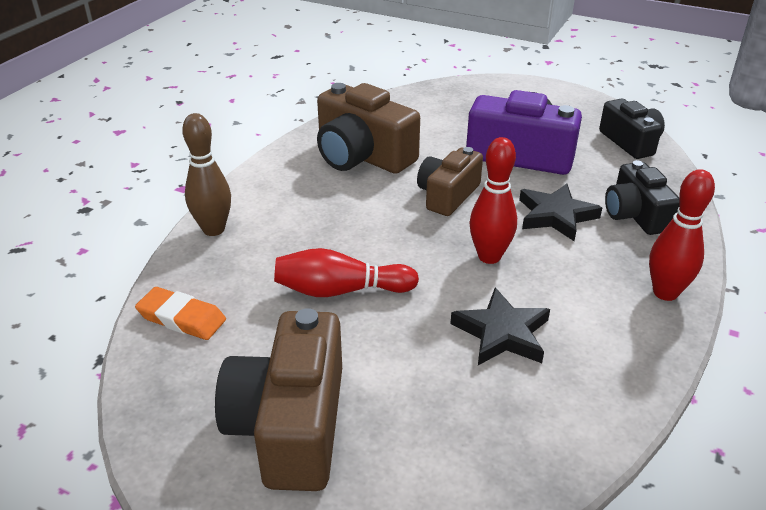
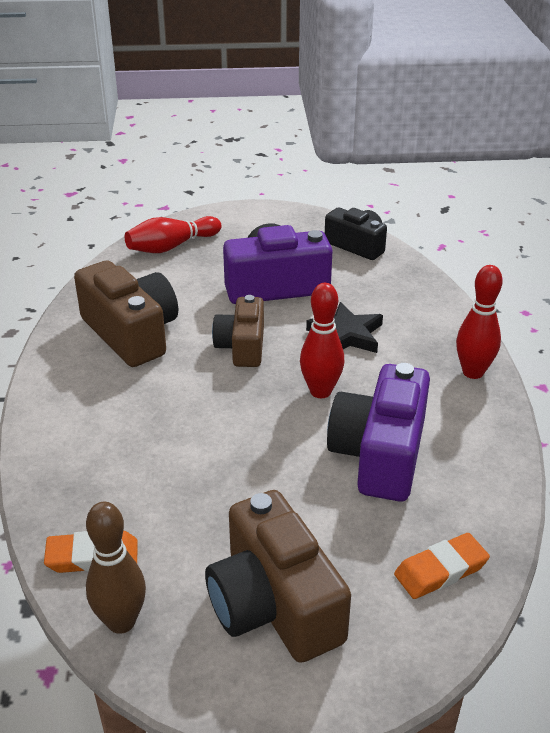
camera: 30 degrees left, 0 degrees up
brown bowling pin [182,113,231,236] -> brown bowling pin moved to [86,502,146,634]
red bowling pin [274,248,419,297] -> red bowling pin moved to [125,216,221,253]
brown camera [317,83,420,174] -> brown camera turned 135 degrees counterclockwise [74,260,178,367]
black star [450,288,550,365] -> purple camera [327,363,430,502]
black camera [605,160,680,235] -> none
none -> orange eraser [394,533,490,599]

